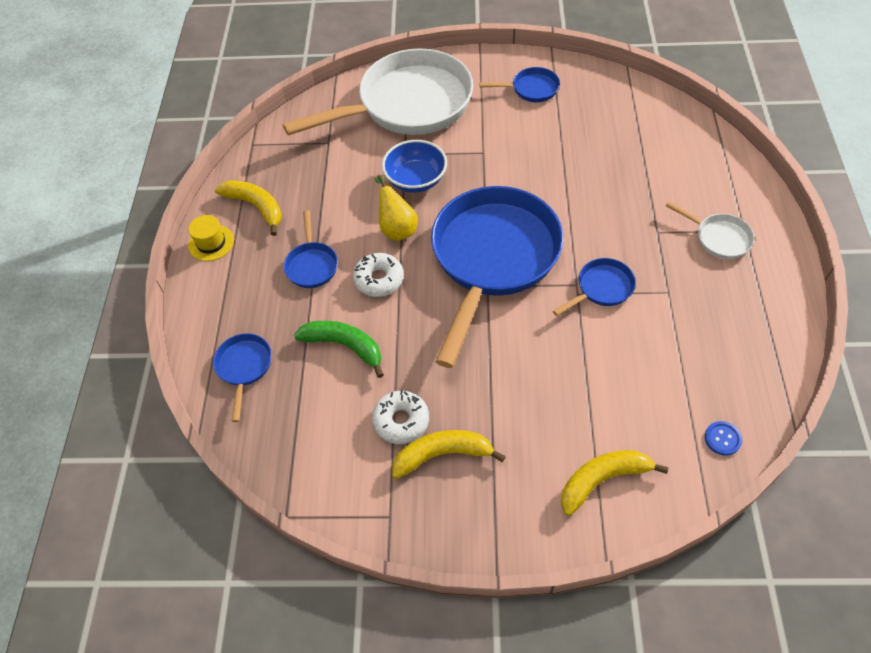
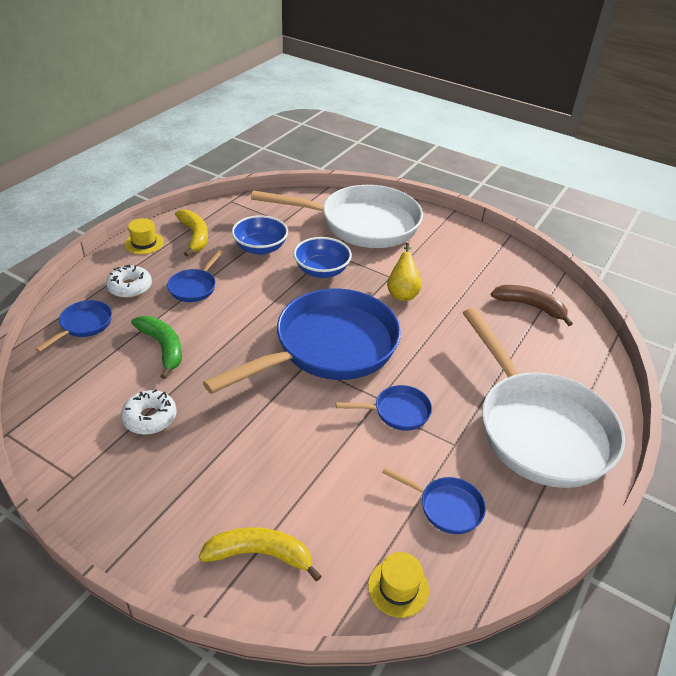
camera: 25 degrees right, 15 degrees down
white donut [353,253,404,297] -> white donut moved to [106,264,152,298]
yellow pear [375,175,418,241] -> yellow pear moved to [387,243,422,301]
yellow banana [392,430,506,479] -> none
blue pan [479,67,560,102] -> blue pan moved to [382,467,486,534]
white pan [666,201,755,259] -> white pan [463,308,625,488], size x2.40
blue button [705,421,742,455] -> yellow hat [368,552,429,618]
none -> blue bowl [232,215,288,255]
none -> brown banana [491,285,573,326]

